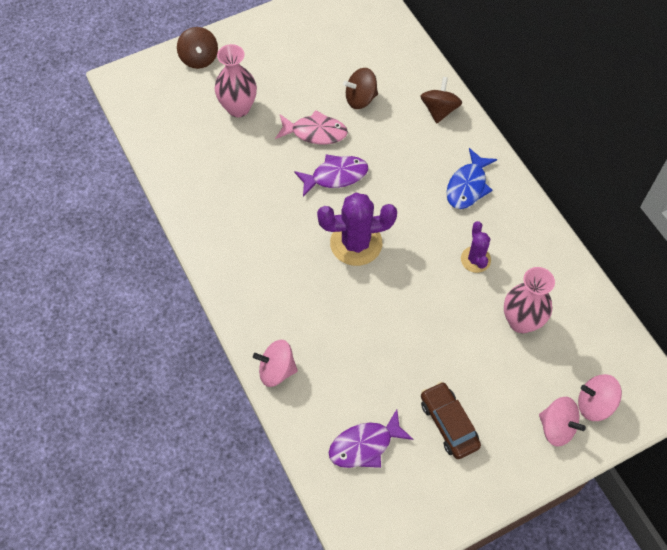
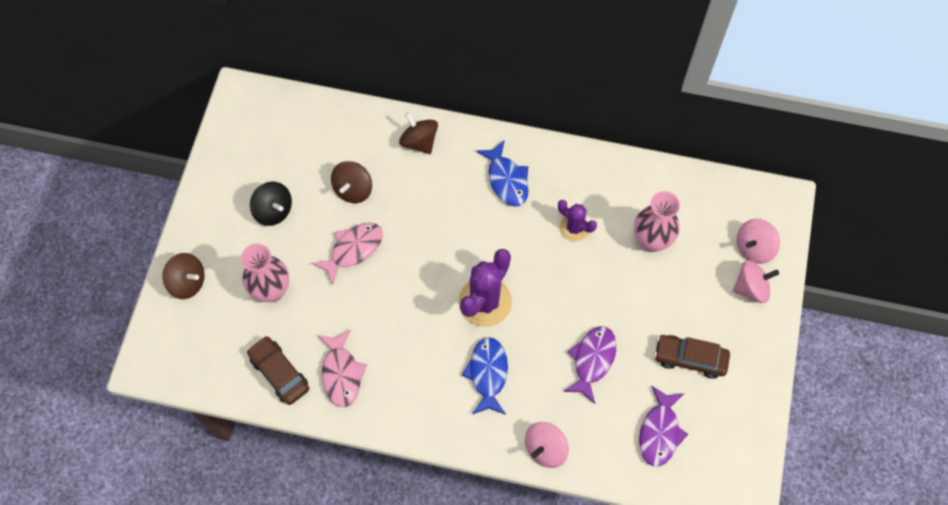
camera: 50 degrees left, 5 degrees up
purple fish [294,154,368,197] -> purple fish moved to [563,326,616,404]
none -> brown car [247,336,309,405]
none -> black spinning top [250,181,292,226]
none -> pink fish [318,329,367,407]
none -> blue fish [462,337,508,415]

